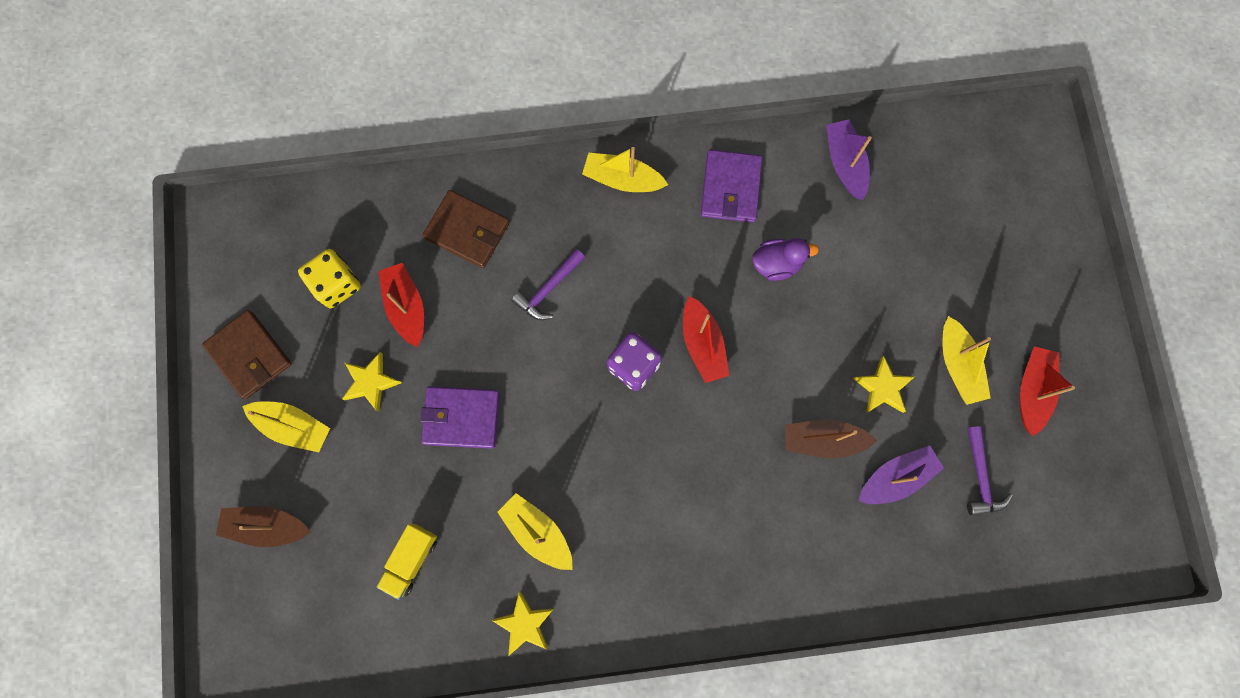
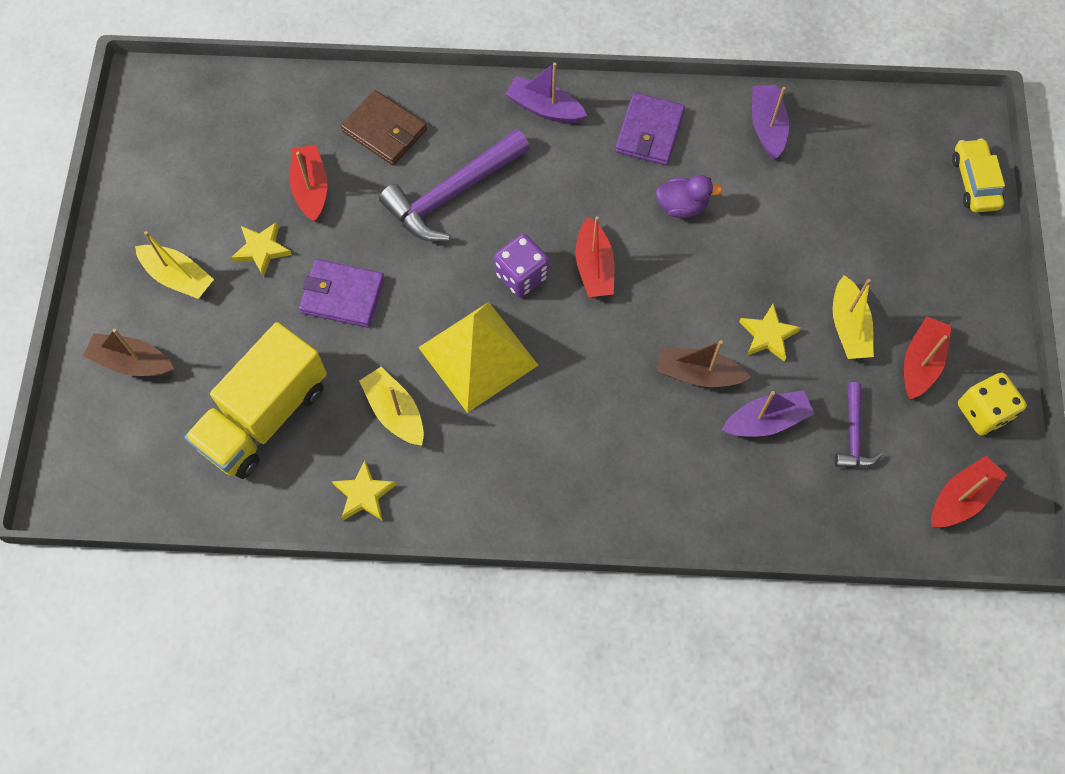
camera: 10 degrees right, 10 degrees down
brown wallet [202,310,292,399] -> none
yellow dice [298,249,361,308] -> yellow dice moved to [958,373,1027,436]
yellow truck [376,524,437,600] -> yellow truck [185,322,327,479], size x2.03
purple hammer [511,249,585,320] -> purple hammer [379,129,530,241], size x1.88
yellow boat [582,147,668,192] -> purple boat [505,62,587,123]
none -> yellow pyramid [418,302,538,413]
none -> red boat [932,455,1007,527]
none -> yellow car [952,138,1005,212]

